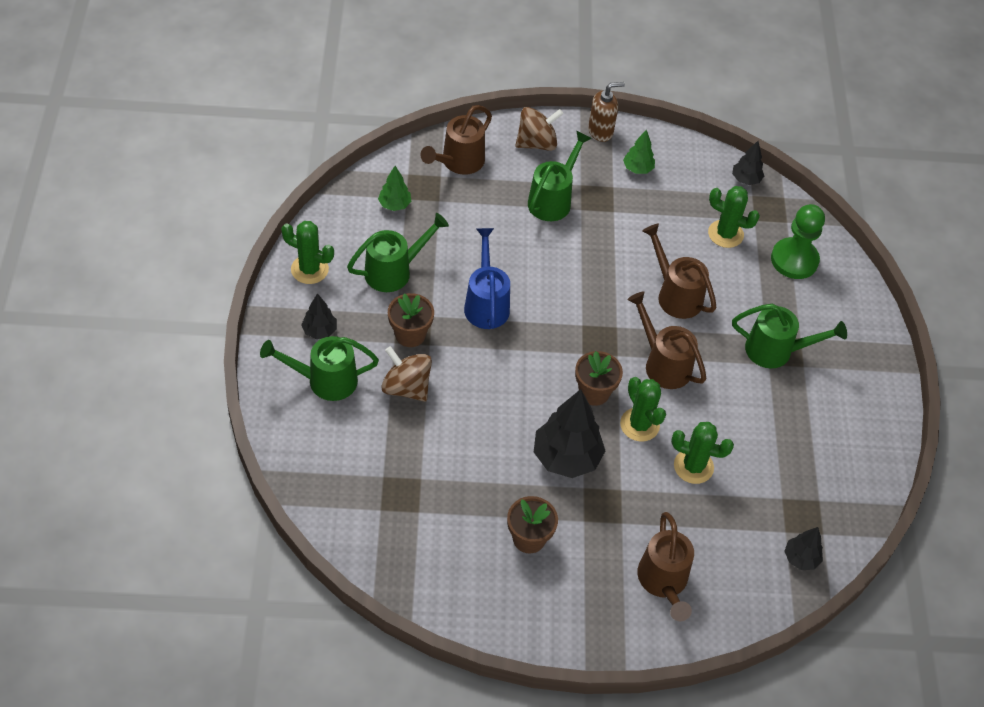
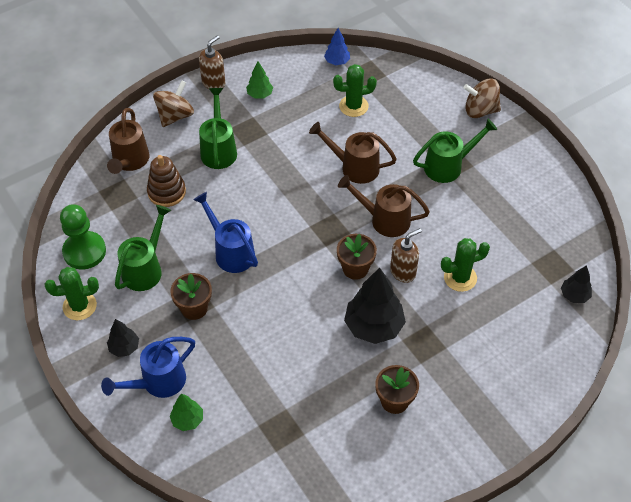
camera: 30 degrees left, 0 degrees up
green watering can [260,336,379,401] -> blue watering can [101,337,195,398]
green tree [378,166,412,211] -> green tree moved to [170,393,203,431]
brown spinning top [381,346,432,402] -> brown spinning top moved to [464,79,501,118]
green cactus [620,377,666,442] -> brown soap dispenser [390,228,422,283]
brown watering can [637,512,694,621] -> none
black tree [732,141,764,185] -> blue tree [324,28,350,65]
green pawn [771,204,825,279] -> green pawn moved to [60,204,106,269]
none -> brown stacking toy [147,155,186,207]

